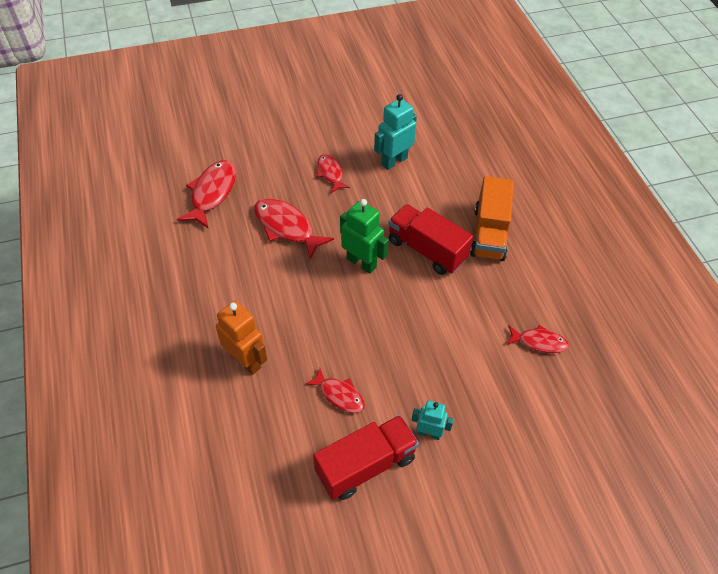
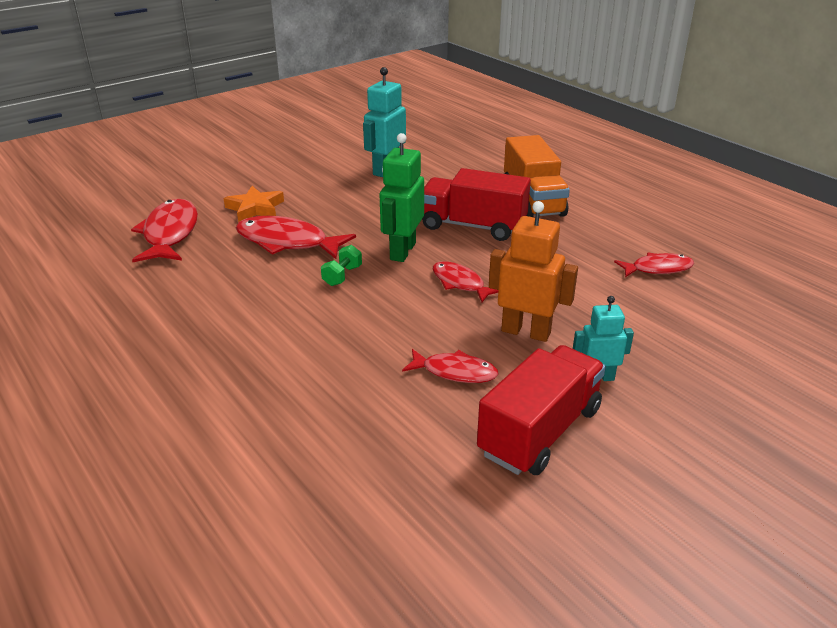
camera: 20 degrees left, 20 degrees down
orange robot [216,301,267,375] -> orange robot moved to [489,201,578,342]
red fish [317,154,350,193] -> red fish moved to [433,261,498,303]
green robot [340,199,389,274] -> green robot turned 90 degrees counterclockwise [380,133,424,262]
none -> orange star [224,186,284,223]
none -> green dumbbell [321,245,362,286]

